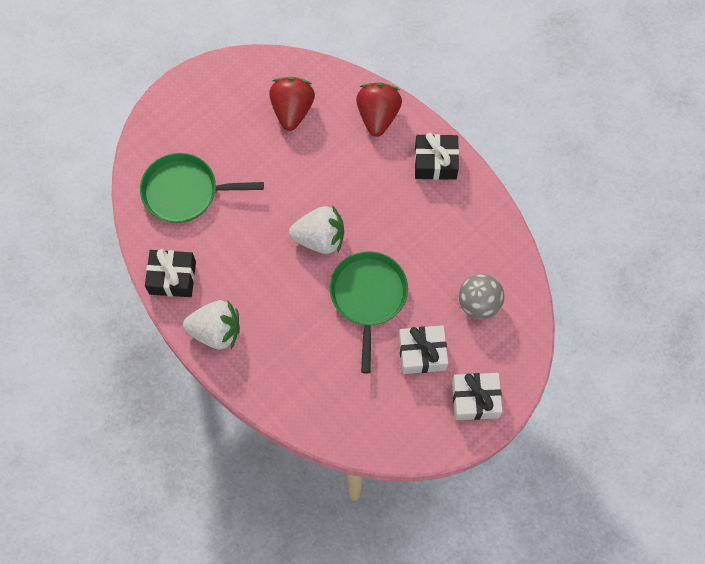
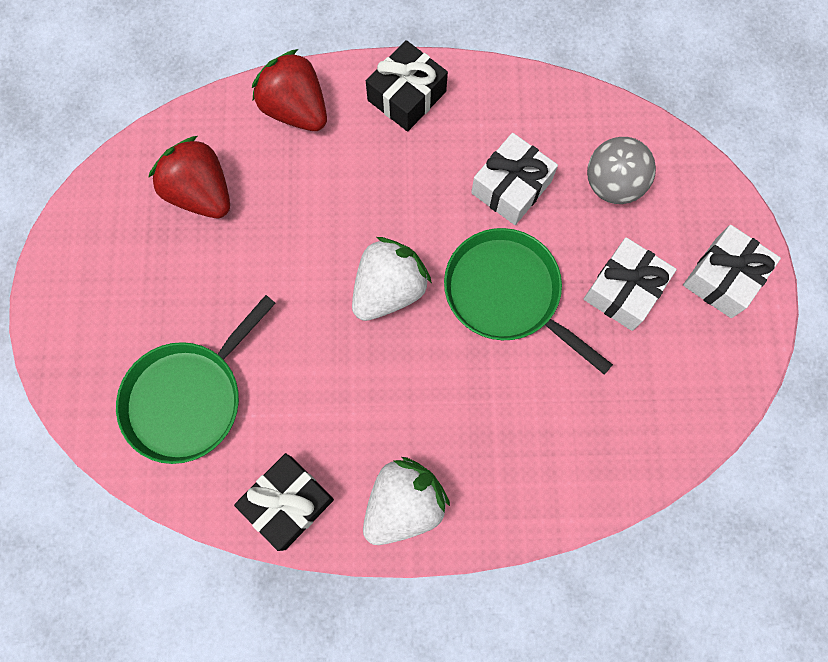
camera: 50 degrees left, 5 degrees up
none -> white gift [471,133,558,225]

